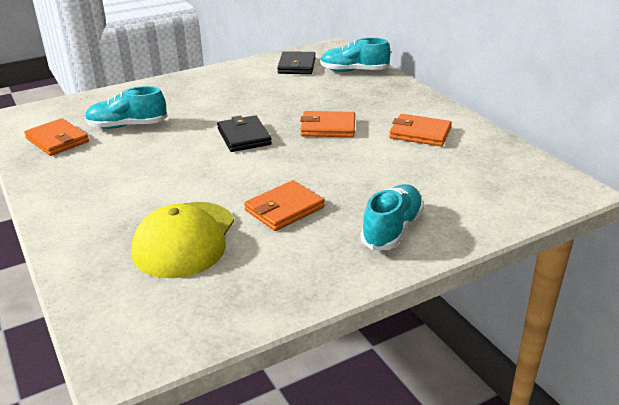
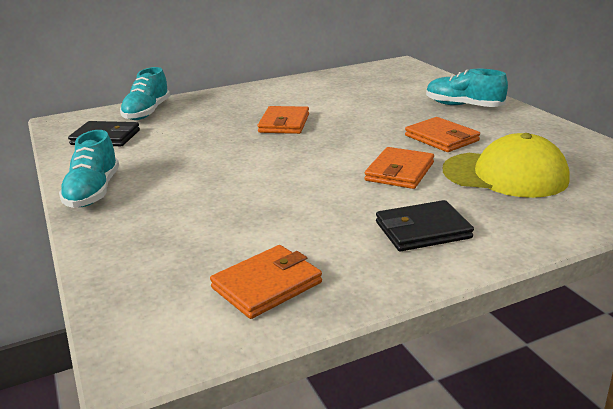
camera: 85 degrees left, 5 degrees down
turquoise shoe [85,86,167,129] -> turquoise shoe moved to [59,130,119,208]
black wallet [217,115,272,152] -> black wallet moved to [376,200,474,251]
orange wallet [389,114,452,146] -> orange wallet moved to [365,147,434,189]

